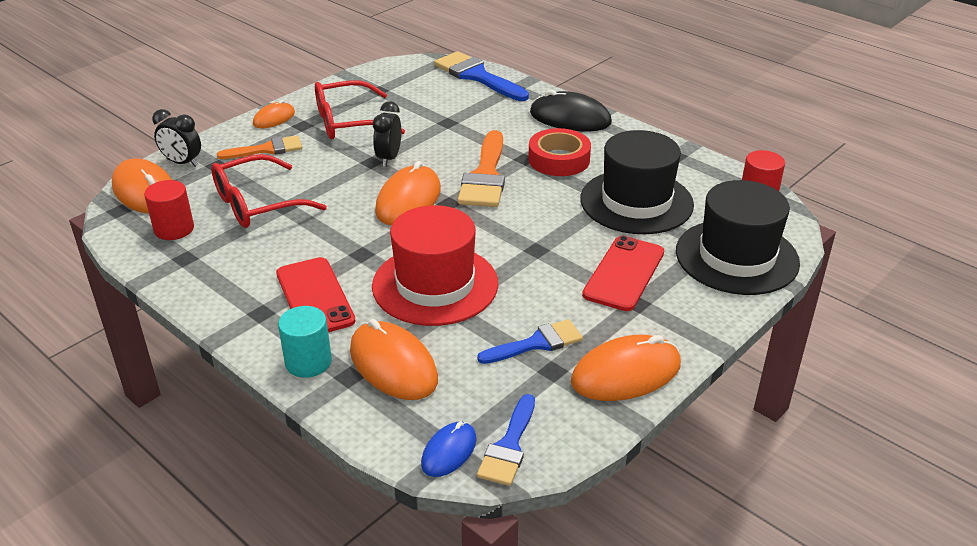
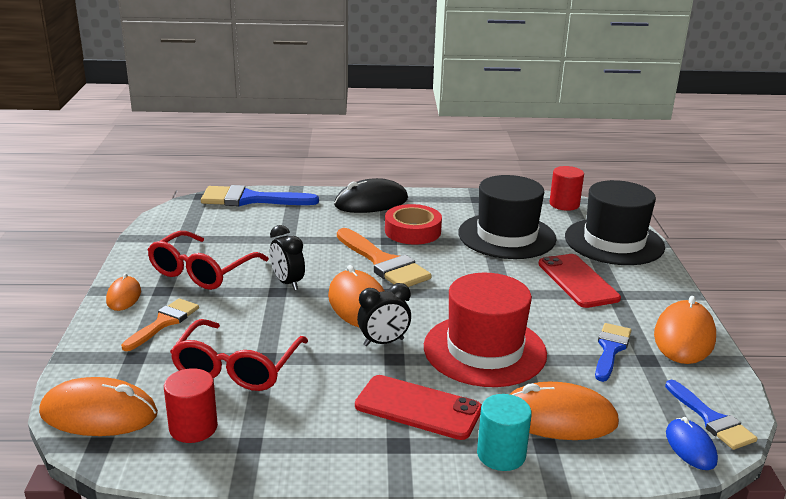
camera: 45 degrees left, 10 degrees down
black clock [152,109,201,167] -> black clock moved to [357,283,411,346]

